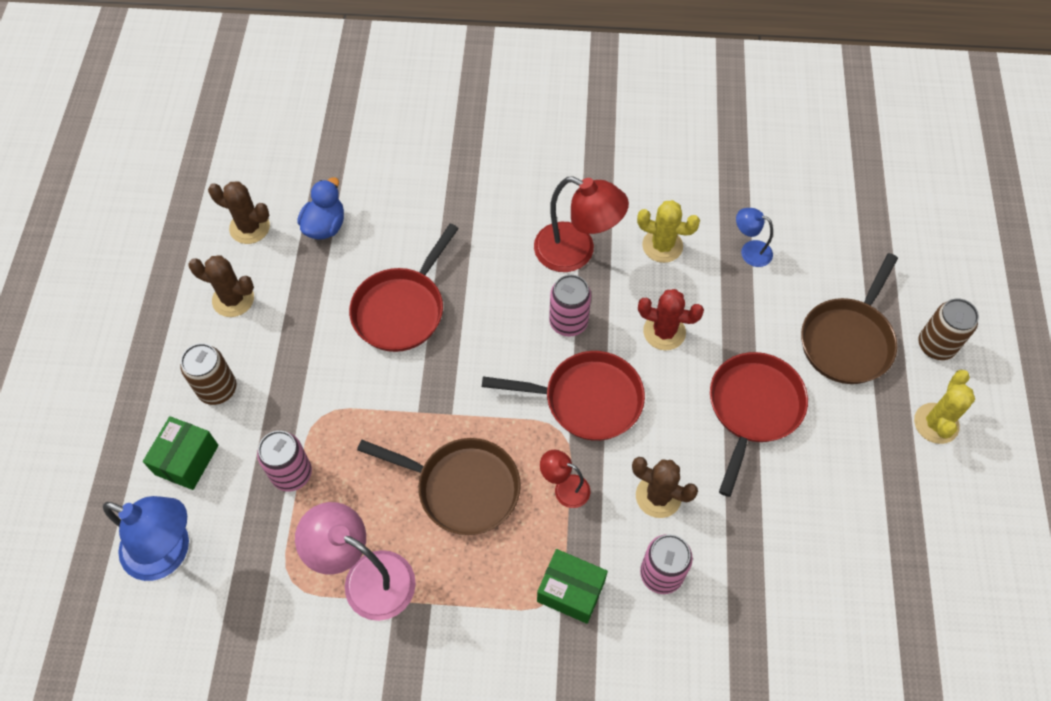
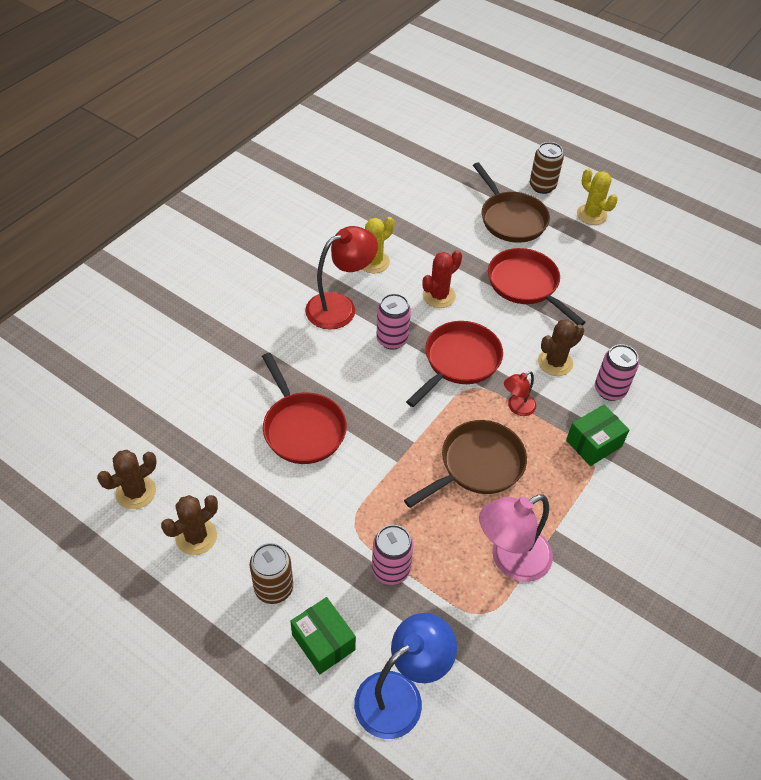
camera: 60 degrees left, 10 degrees down
blue duck [297,177,344,239] -> none
blue lamp [736,208,773,267] -> none

